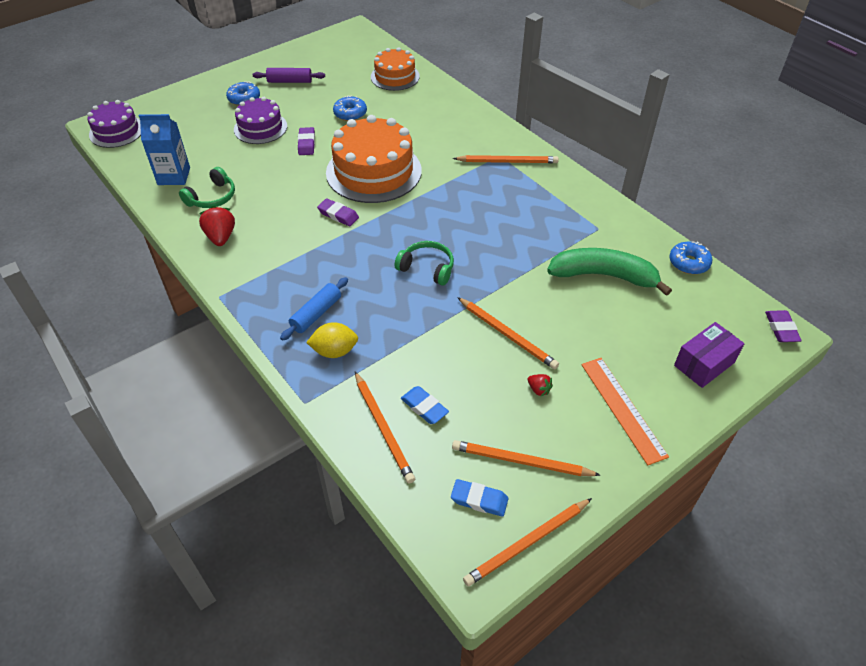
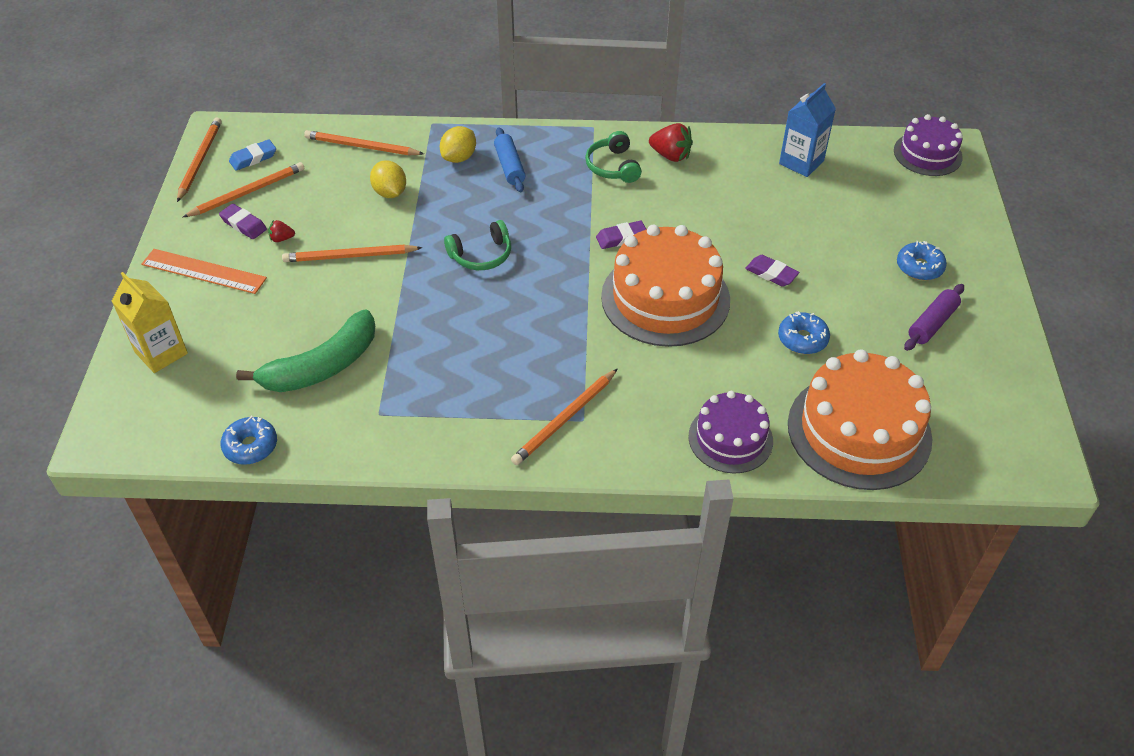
camera: 130 degrees right, 0 degrees up
green headphones [179,167,235,208] -> green headphones moved to [585,131,642,183]
purple cake [234,97,287,144] -> purple cake moved to [688,391,773,473]
orange cake [371,47,420,91] -> orange cake [788,349,932,490], size x1.69
blue eraser [401,386,449,424] -> none
purple box [674,322,745,388] -> yellow carton [112,272,188,373]
purple eraser [765,310,802,342] -> purple eraser moved to [219,204,267,239]
none -> yellow lemon [370,160,406,198]

